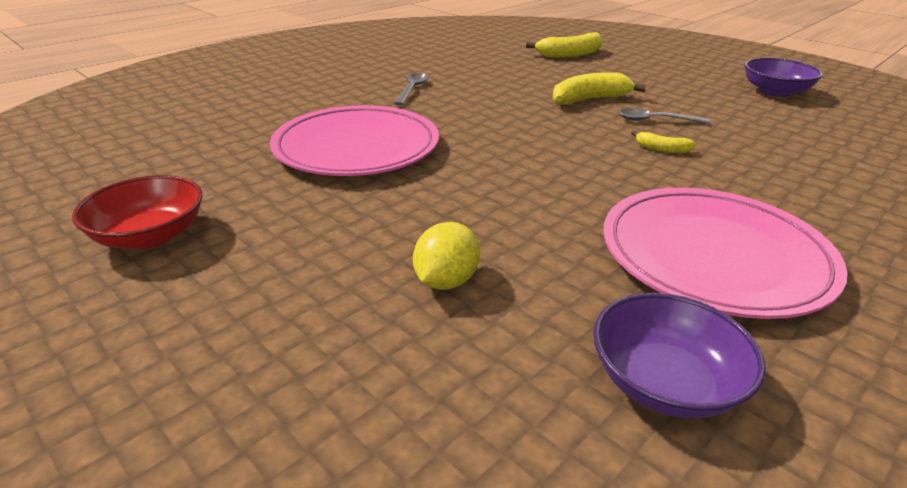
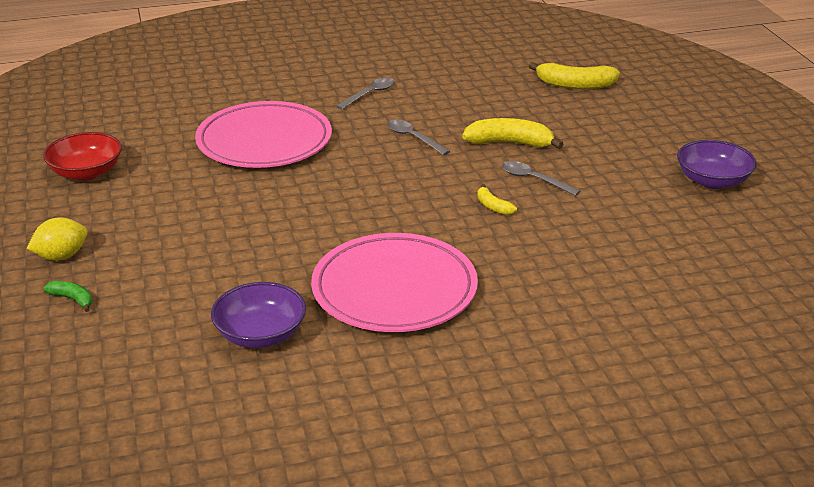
camera: 30 degrees right, 0 degrees up
yellow lemon [413,222,480,290] -> yellow lemon moved to [27,217,88,261]
none -> green banana [43,281,93,312]
none -> grey spoon [388,119,450,155]

